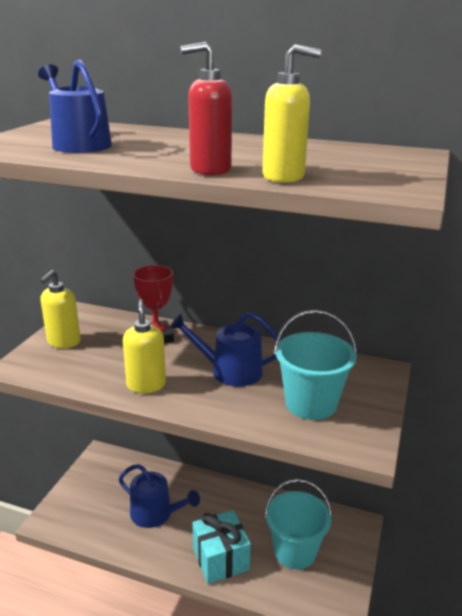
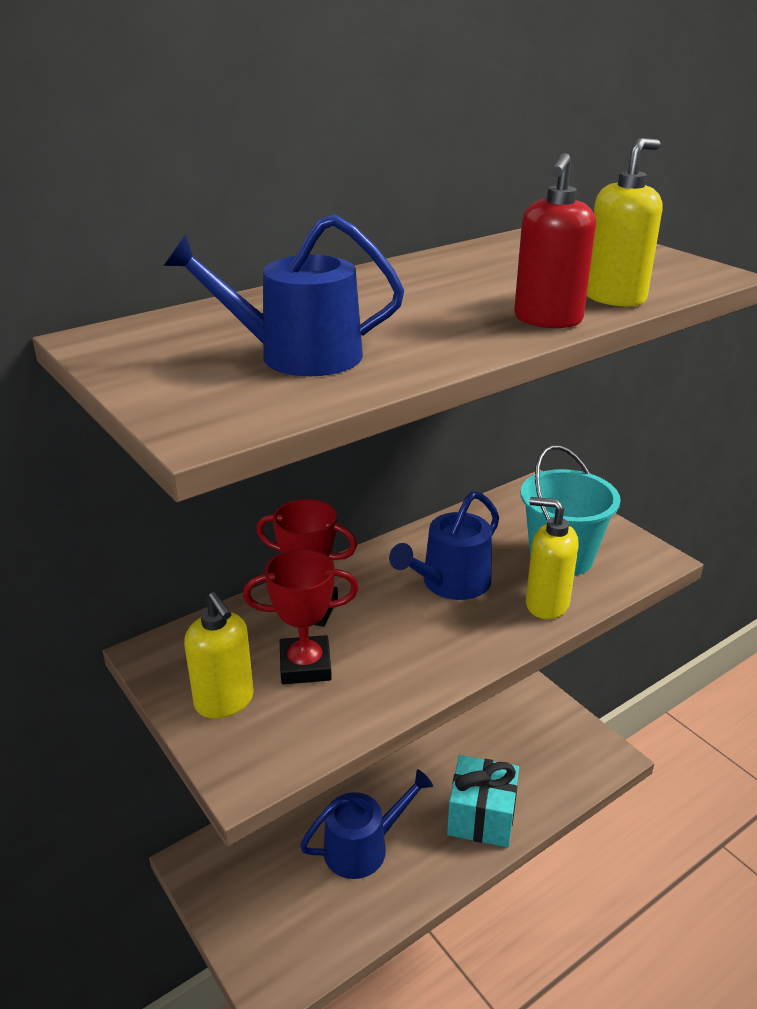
camera: 55 degrees left, 5 degrees up
yellow soap dispenser [123,299,166,393] -> yellow soap dispenser moved to [526,497,579,619]
turquoise bucket [264,479,332,569] -> none
none -> red trophy [243,549,359,684]

